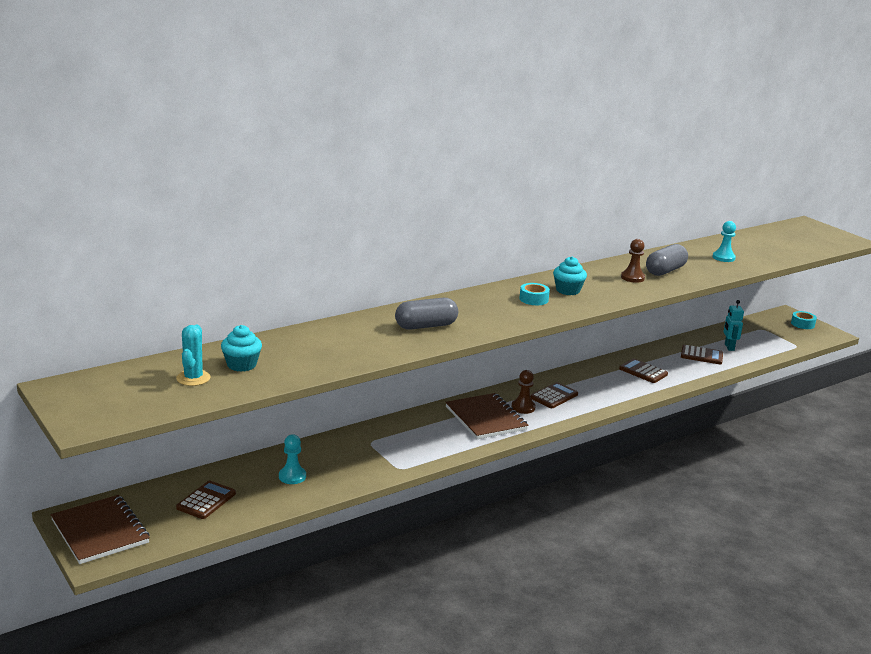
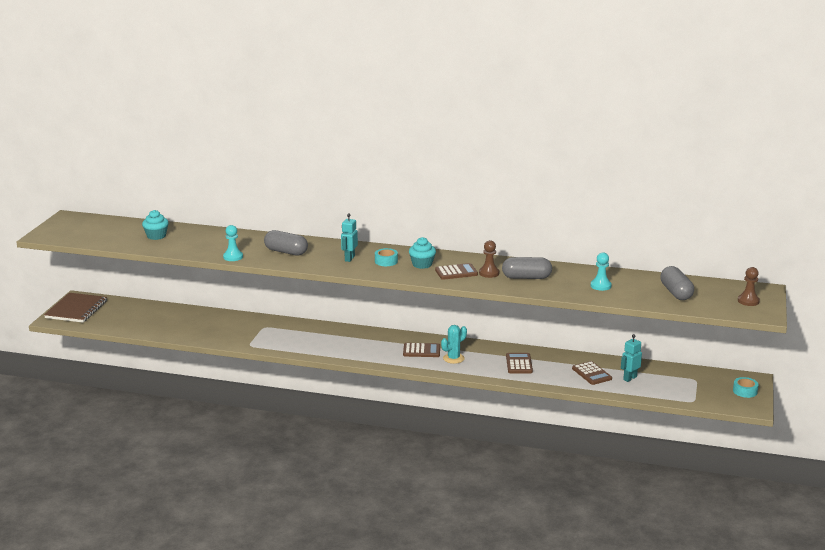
camera: 50 degrees right, 0 degrees up
turquoise cactus [176,325,211,386] -> turquoise cactus moved to [441,325,467,364]
brown calculator [176,481,236,519] -> brown calculator moved to [435,263,478,280]
turquoise pawn [279,434,306,484] -> turquoise pawn moved to [223,225,243,261]
brown notebook [445,393,528,439] -> none
brown pawn [512,370,536,414] -> brown pawn moved to [738,267,760,306]
none -> turquoise robot [341,213,358,262]
none -> grey capsule [660,266,694,300]

